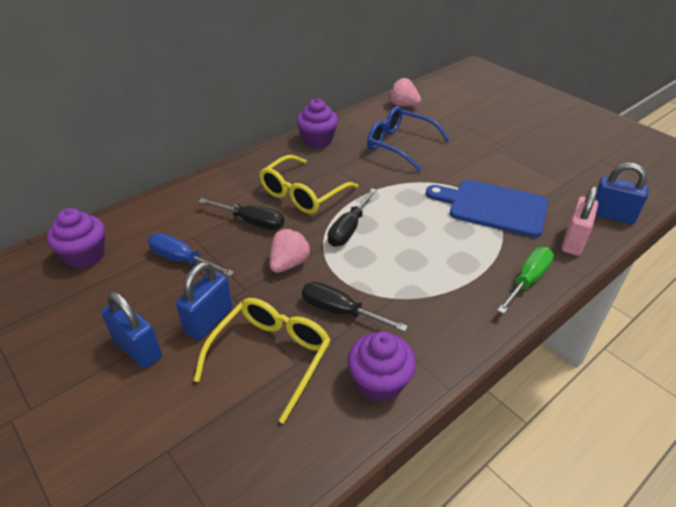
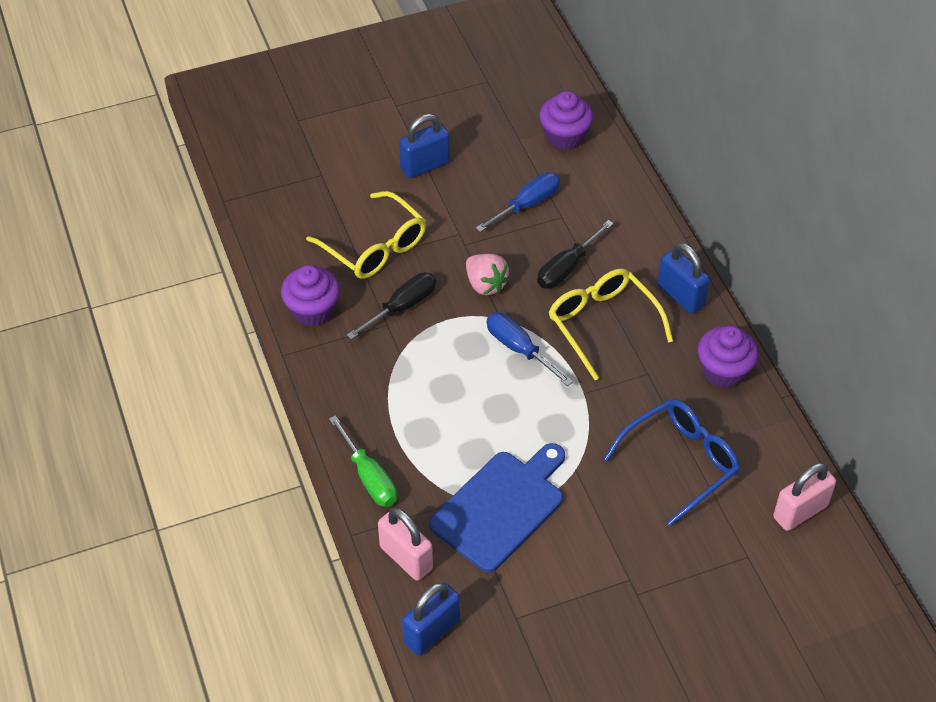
camera: 110 degrees right, 10 degrees up
blue padlock [176,262,233,340] -> blue padlock moved to [657,243,710,314]
black screwdriver [328,188,377,247] -> blue screwdriver [487,312,573,386]
pink strawberry [389,78,421,106] -> pink padlock [773,462,836,531]

